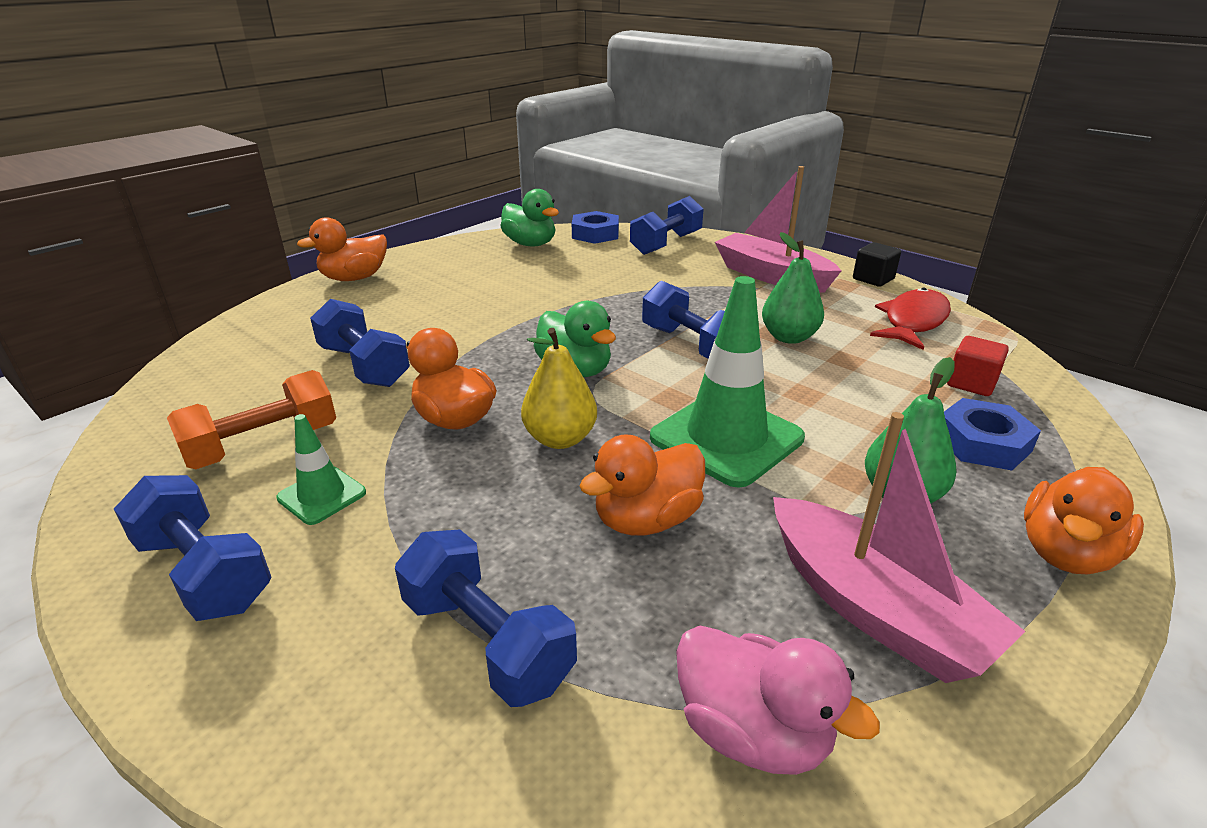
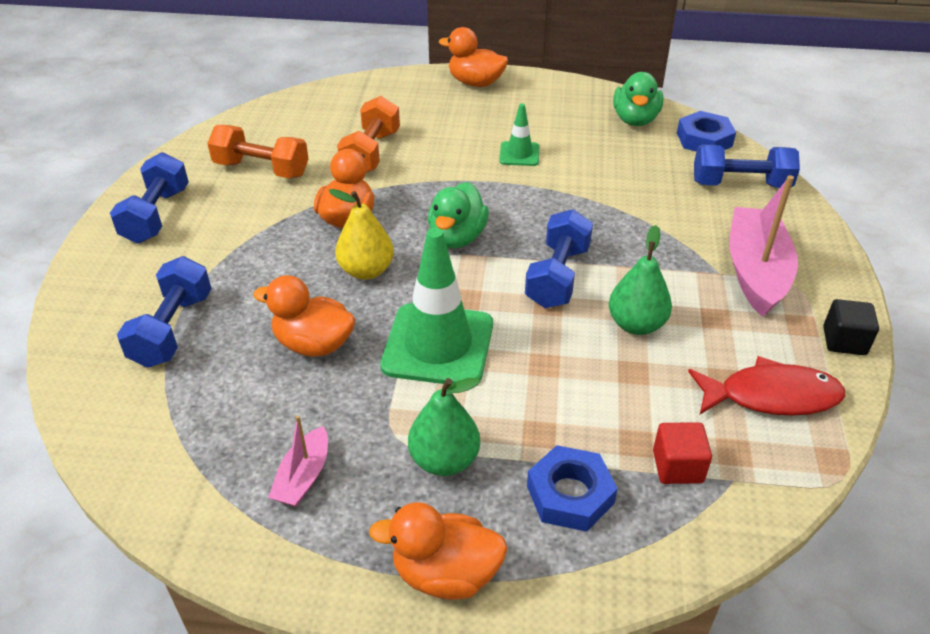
camera: 55 degrees right, 10 degrees up
green traffic cone [276,414,366,525] -> green traffic cone moved to [499,103,539,166]
blue dumbbell [310,299,410,387] -> orange dumbbell [337,96,400,173]
pink duck [676,626,880,775] -> none
pink boat [773,412,1025,683] -> pink boat [268,415,328,507], size x0.52

